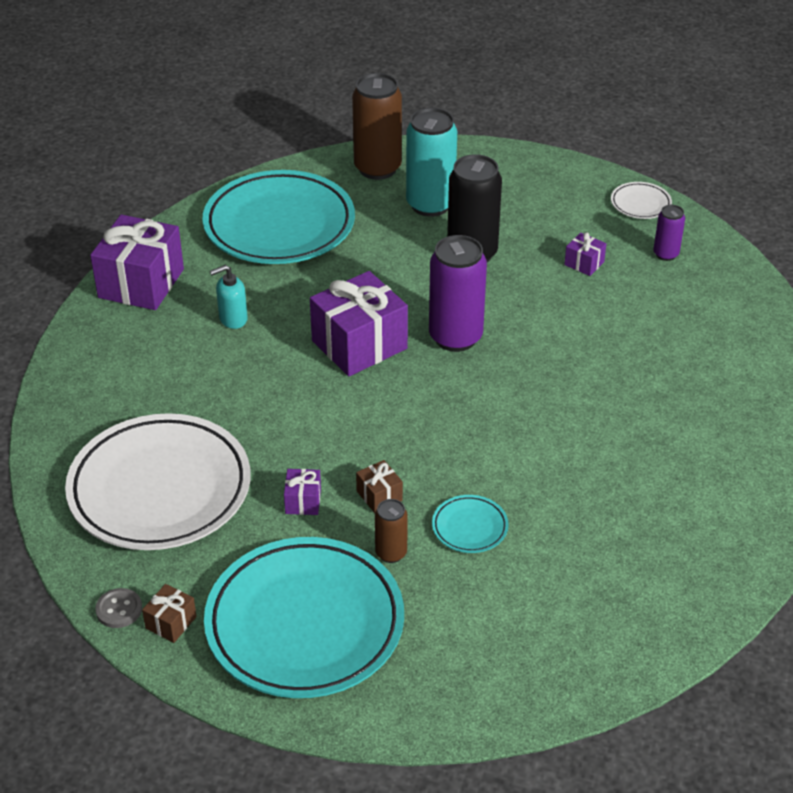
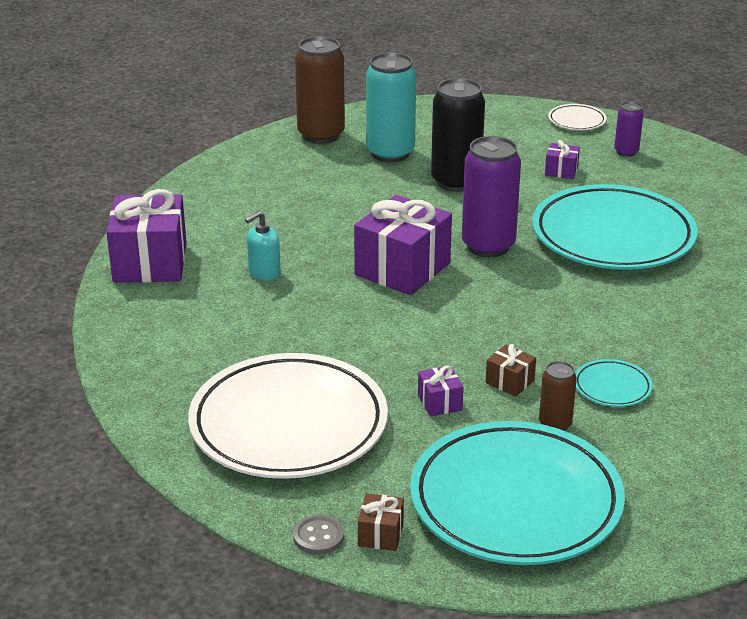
camera: 20 degrees left, 10 degrees down
turquoise plate [202,170,355,264] -> turquoise plate moved to [532,184,698,270]

